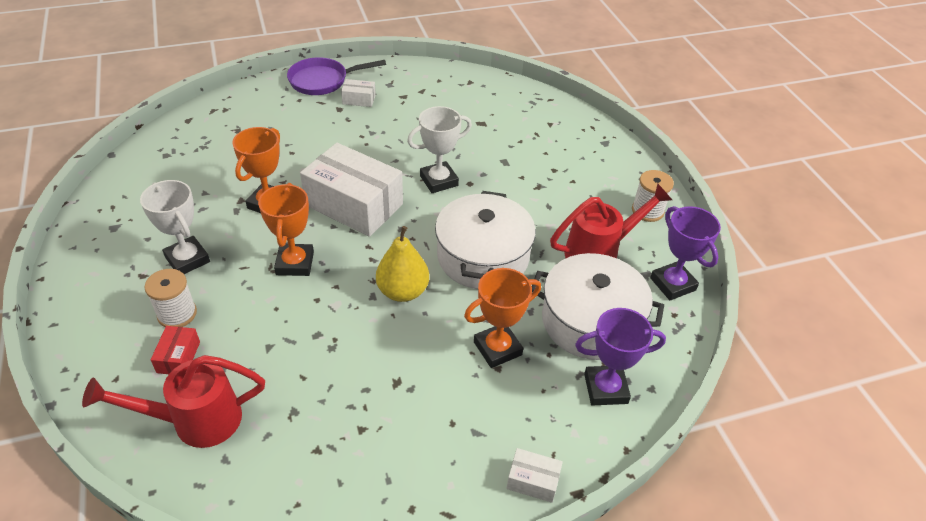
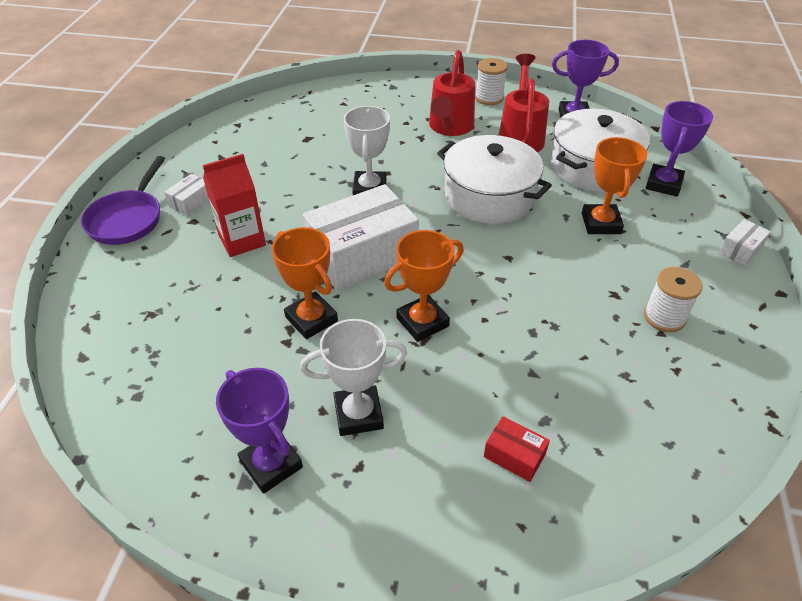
camera: 60 degrees left, 0 degrees up
red watering can [82,355,265,448] -> red watering can moved to [429,50,475,136]
white spool [145,269,197,327] -> white spool moved to [644,267,702,332]
orange trophy [258,183,314,276] -> orange trophy turned 60 degrees counterclockwise [384,230,463,342]
yellow pear [376,226,429,302] -> none
none -> red carton [203,154,266,257]
none -> purple trophy [216,368,303,494]

